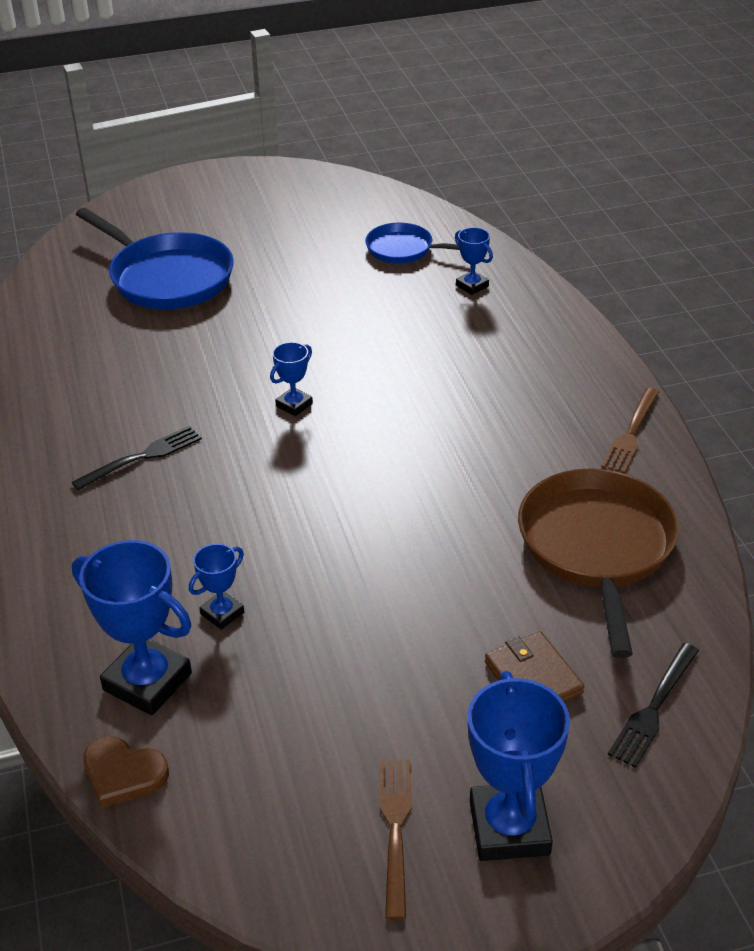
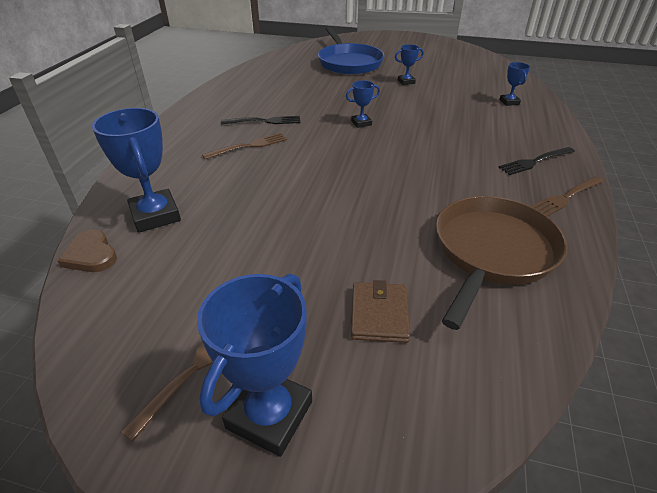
camera: 30 degrees right, 0 degrees up
blue trophy [189,544,244,630] -> blue trophy moved to [395,44,424,85]
blue pan [365,223,459,263] -> none
black fork [608,643,699,768] -> black fork moved to [498,147,575,175]
none -> brown fork [202,133,287,159]

